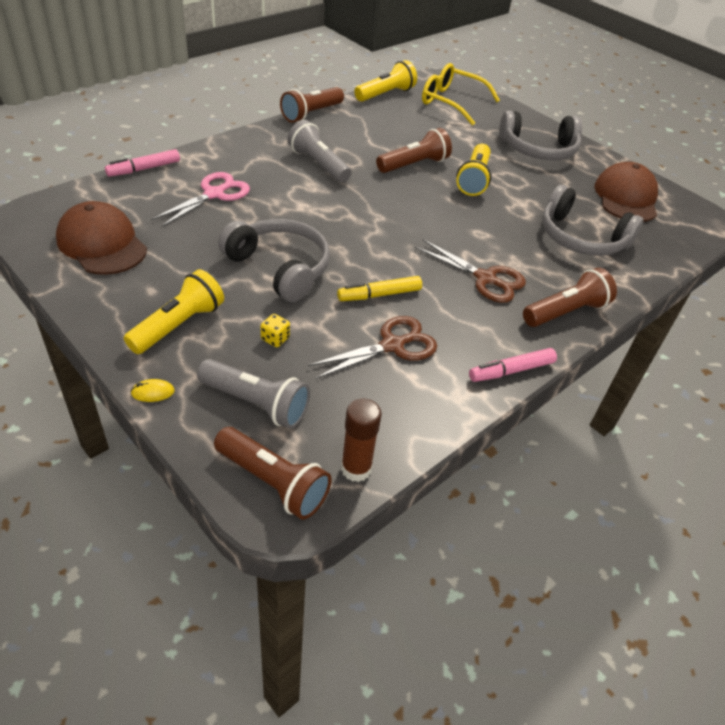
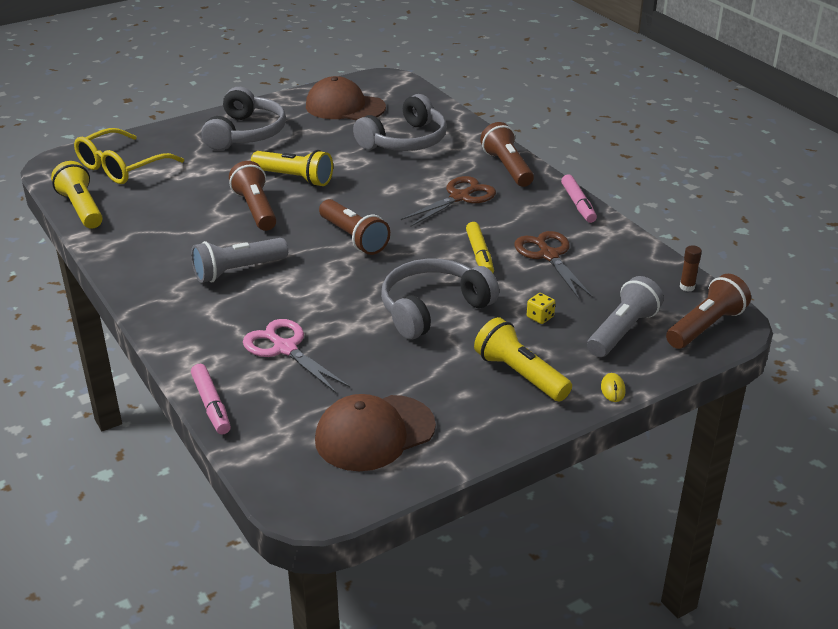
camera: 75 degrees left, 10 degrees down
brown flashlight [280,87,344,123] -> brown flashlight moved to [319,199,390,255]
brown glue stick [341,398,382,482] -> brown glue stick [680,245,702,292], size x0.62

